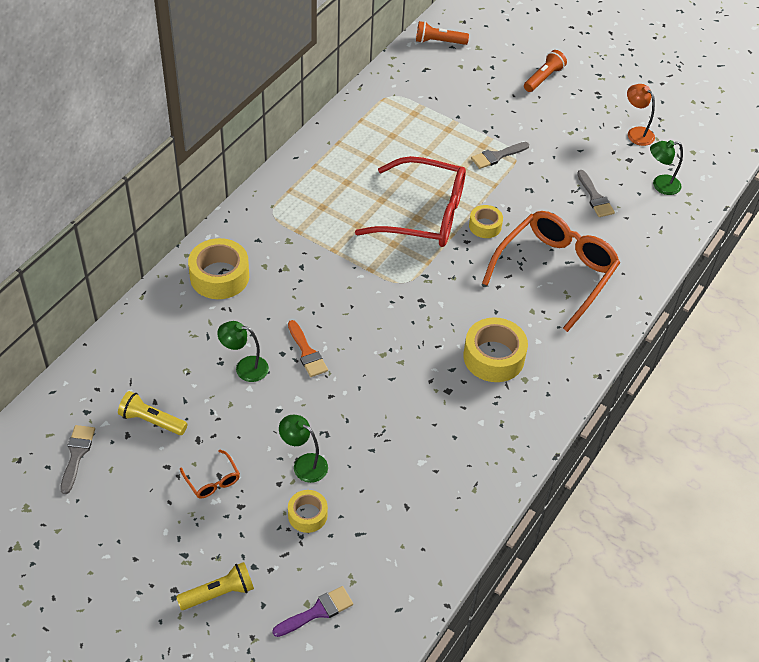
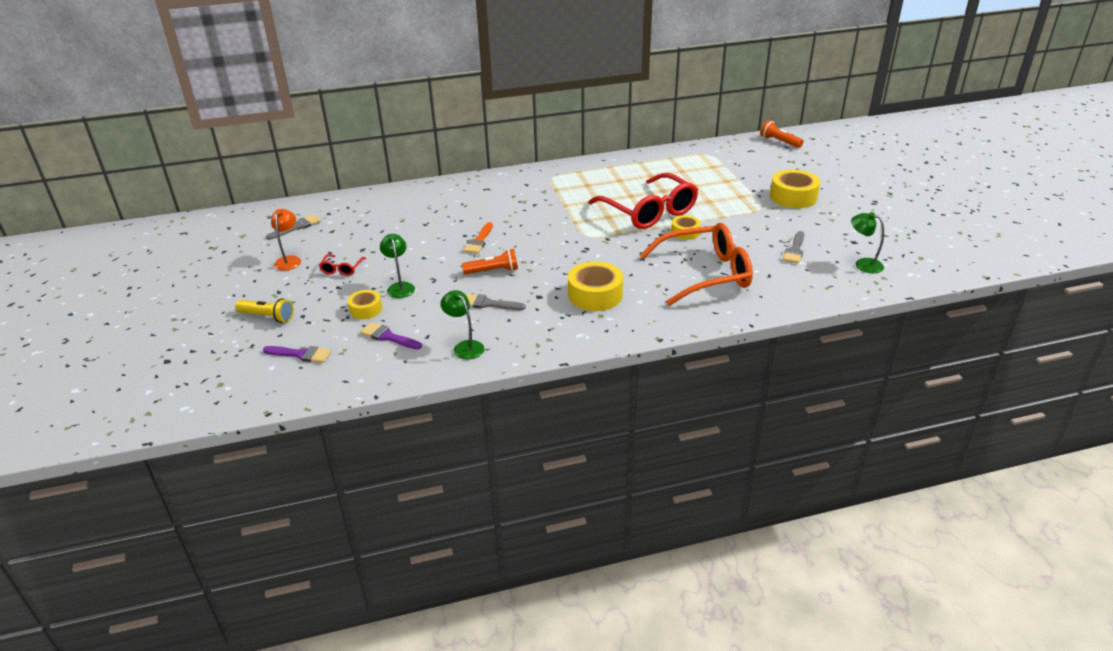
camera: 45 degrees right, 15 degrees down
yellow flashlight [118,391,188,435] -> none
orange glasses [180,449,240,498] -> red glasses [319,254,366,276]
yellow tape [188,238,249,299] -> yellow tape moved to [770,169,820,208]
green lamp [217,321,269,382] -> green lamp moved to [441,290,484,360]
grey brush [471,142,529,169] -> grey brush moved to [465,294,526,310]
orange flashlight [524,50,567,92] -> orange flashlight moved to [462,249,518,274]
orange lamp [627,84,655,146] -> orange lamp moved to [271,209,301,271]
none -> purple brush [360,322,422,349]

